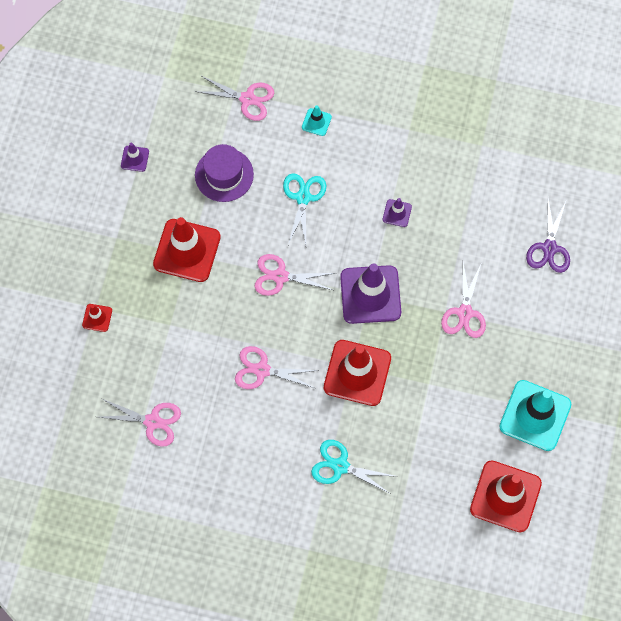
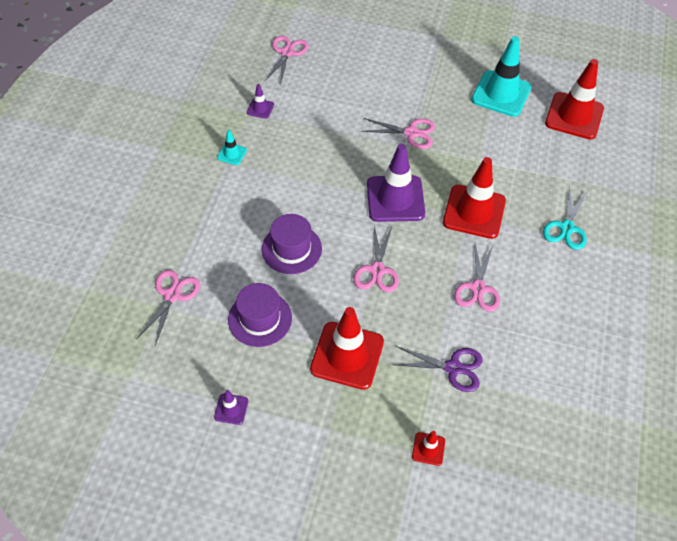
camera: 90 degrees left, 15 degrees down
pink scissors [99,398,181,447] -> pink scissors moved to [265,36,309,85]
turquoise scissors [283,173,326,245] -> purple hat [262,214,322,274]
turquoise traffic cone [302,105,332,136] -> turquoise traffic cone moved to [217,130,247,165]
purple traffic cone [383,198,412,227] -> purple traffic cone moved to [247,84,274,119]
purple scissors [526,199,570,273] -> purple scissors moved to [393,346,483,392]

